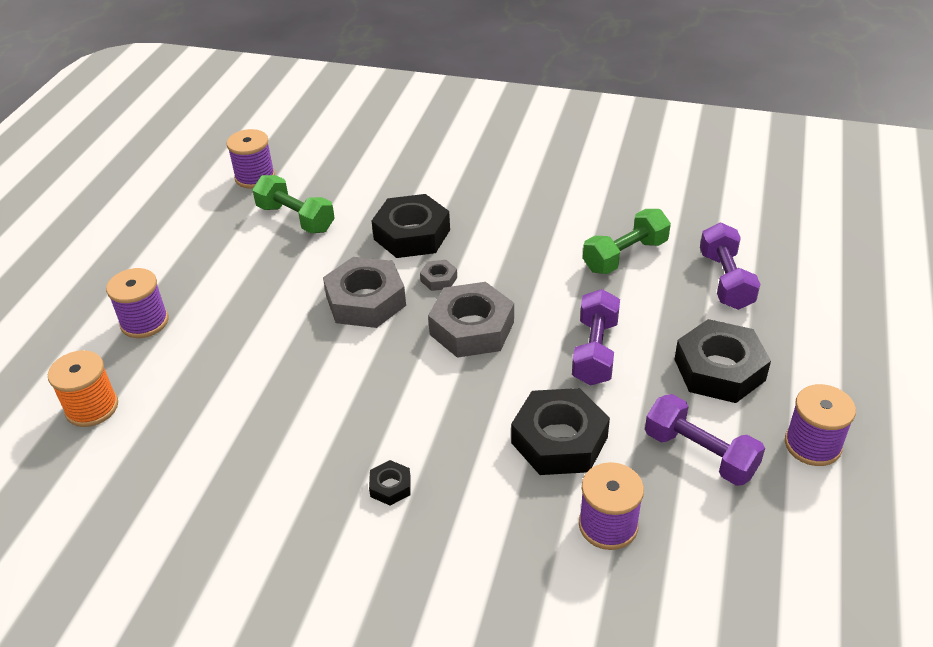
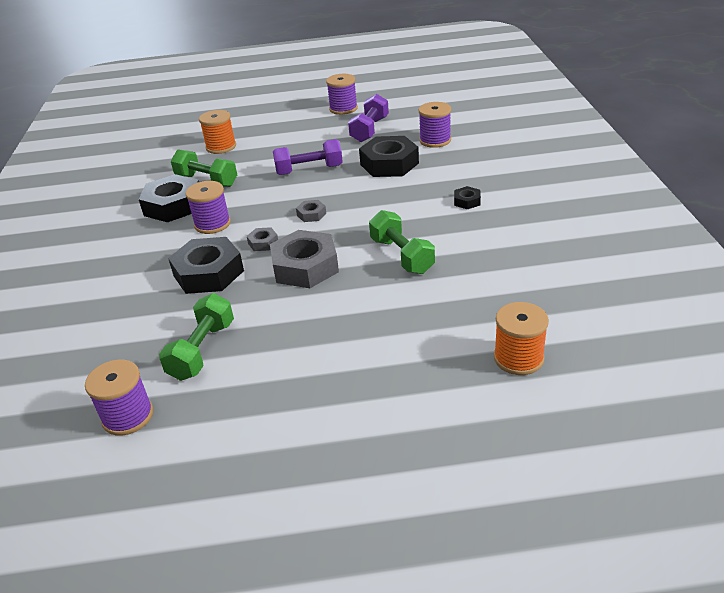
camera: 110 degrees left, 5 degrees down
purple spool [106,268,168,338] -> purple spool moved to [185,181,231,234]
grey nut [428,282,514,358] -> grey nut [296,200,326,222], size x0.46
black nut [674,319,771,403] -> black nut moved to [139,174,199,222]
purple dumbbell [700,223,760,310] -> orange spool [199,110,236,154]
none -> green dumbbell [369,210,435,274]

